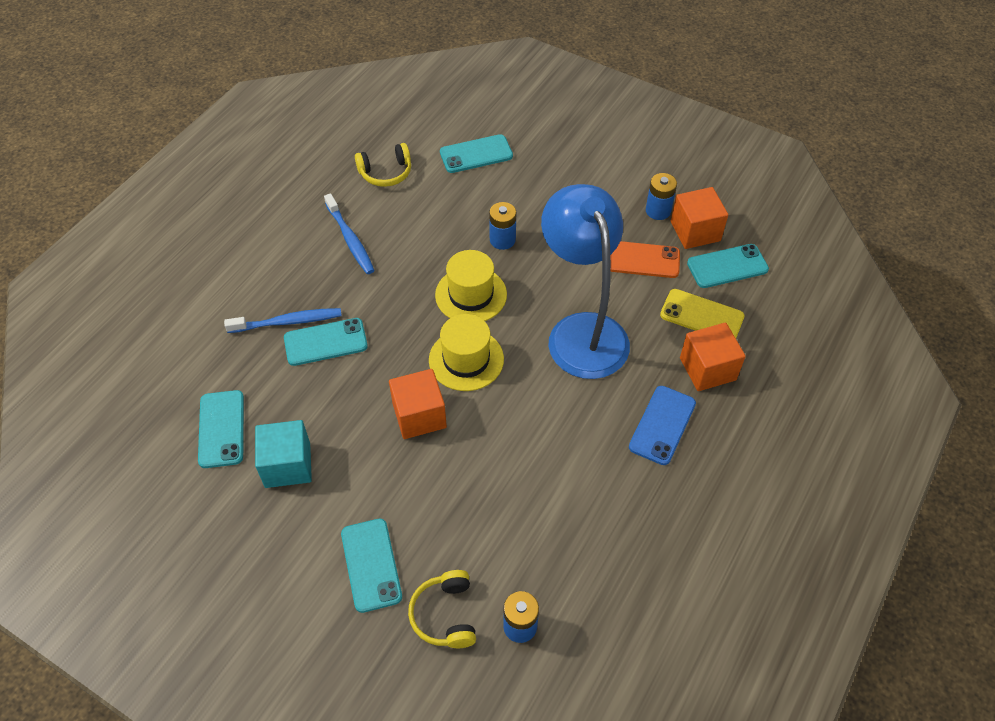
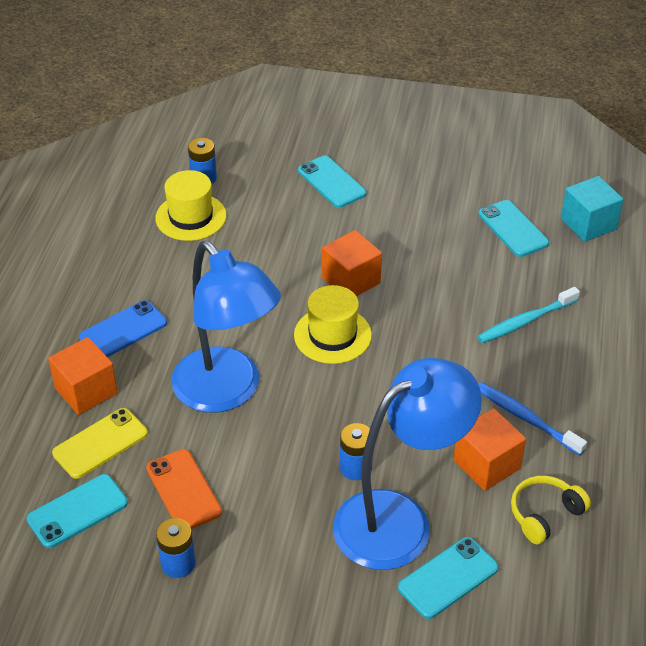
camera: 160 degrees right, 10 degrees down
blue toothbrush [224,308,342,333] -> turquoise toothbrush [477,287,580,343]
turquoise cube [255,420,312,488] -> turquoise cube moved to [561,176,623,242]
turquoise phone [284,318,368,366] -> none
yellow headphones [408,570,476,648] -> none
yellow hat [435,250,507,321] -> yellow hat moved to [155,170,226,241]
orange phone [610,241,680,278] -> orange phone turned 75 degrees clockwise [146,449,222,529]
blue phone [629,386,696,465] -> blue phone turned 45 degrees clockwise [79,300,167,357]
yellow phone [660,289,745,338] -> yellow phone turned 45 degrees counterclockwise [52,408,148,479]
orange cube [671,187,728,249] -> orange cube moved to [453,408,526,491]
none -> blue lamp [333,358,482,570]

